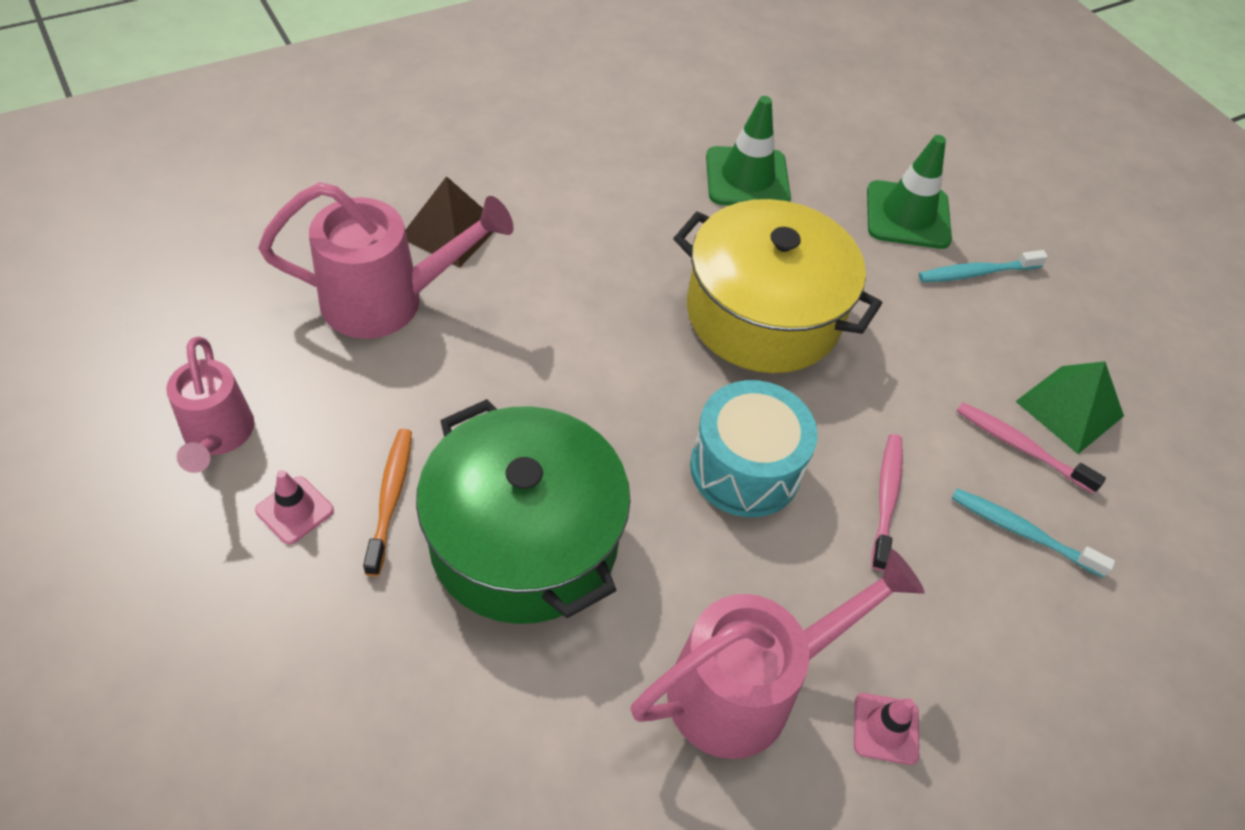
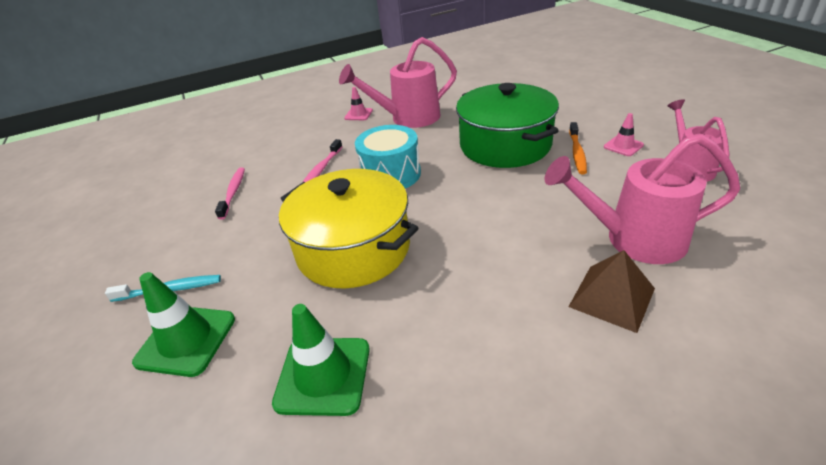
camera: 165 degrees left, 15 degrees down
turquoise toothbrush [951,488,1115,578] -> none
pink toothbrush [957,402,1106,494] -> pink toothbrush turned 135 degrees counterclockwise [215,167,245,220]
green pyramid [1015,361,1124,454] -> none

